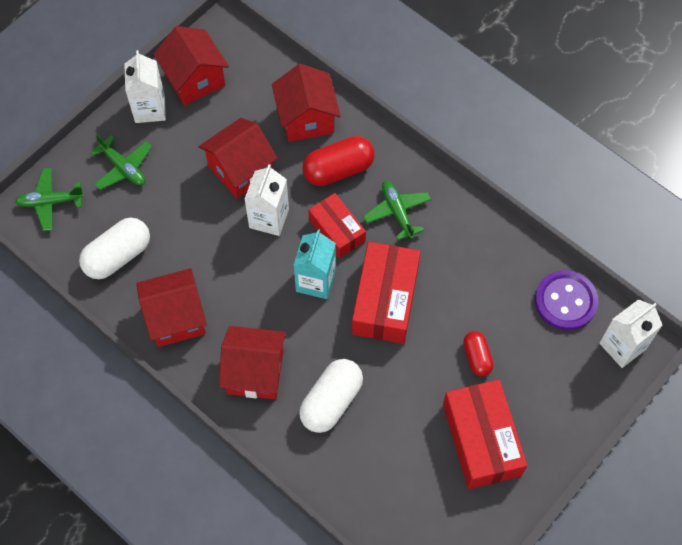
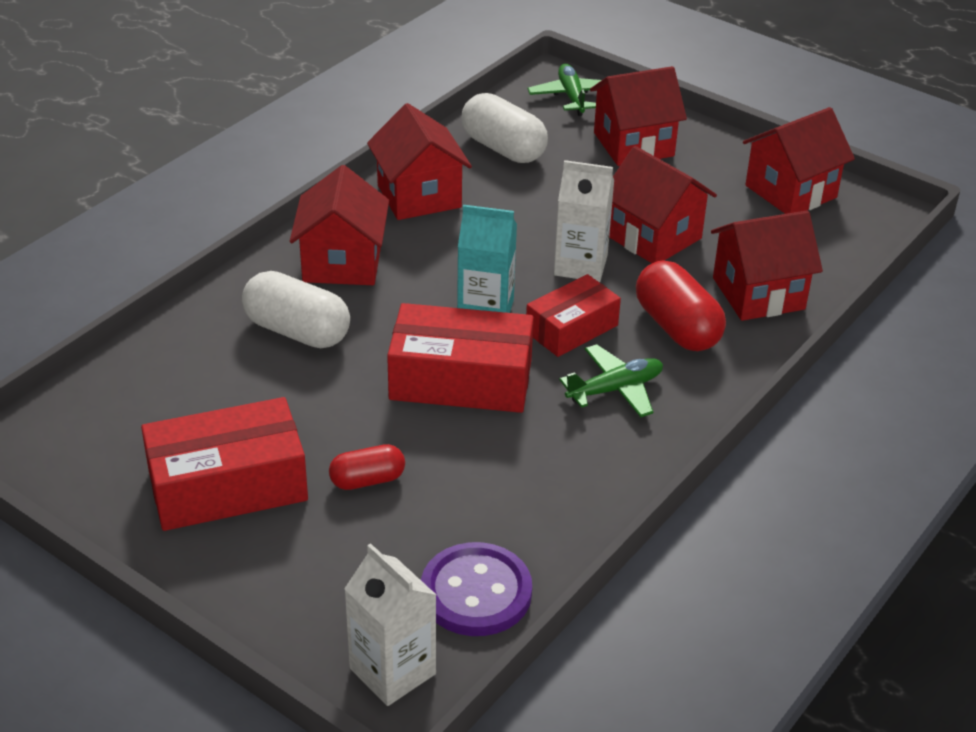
camera: 85 degrees right, 25 degrees down
green plane [91,134,152,190] -> red house [590,66,687,166]
white carton [124,50,166,123] -> none

